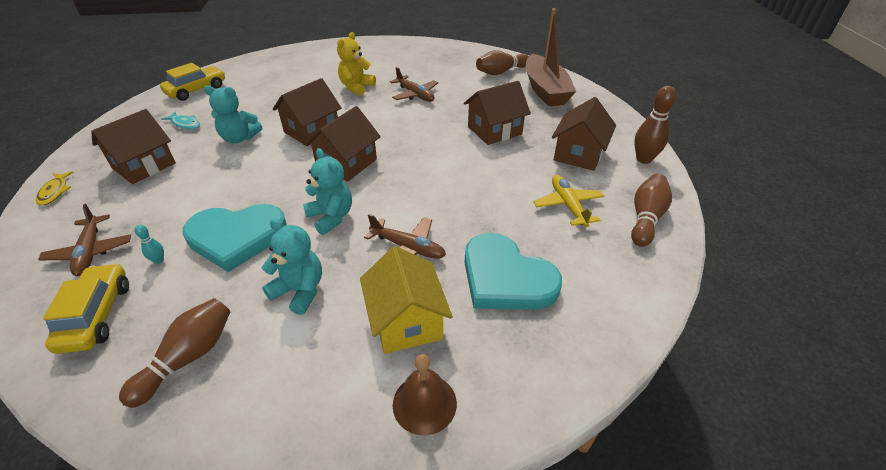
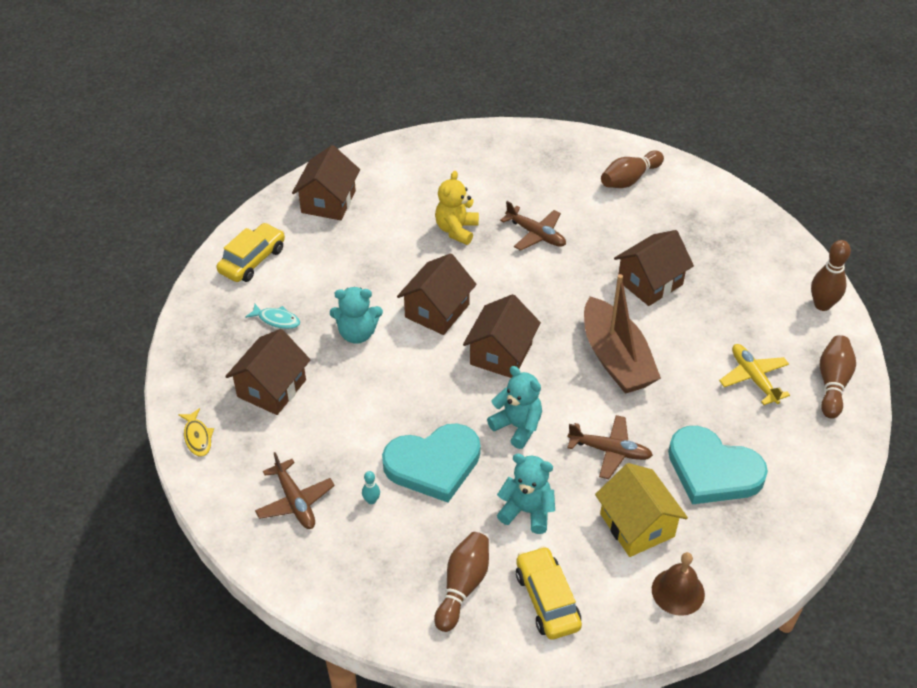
camera: 10 degrees left, 5 degrees up
yellow car [43,263,129,354] -> yellow car moved to [516,546,582,640]
brown boat [526,8,576,106] -> brown boat moved to [584,274,661,394]
brown house [552,97,616,171] -> brown house moved to [292,145,360,220]

